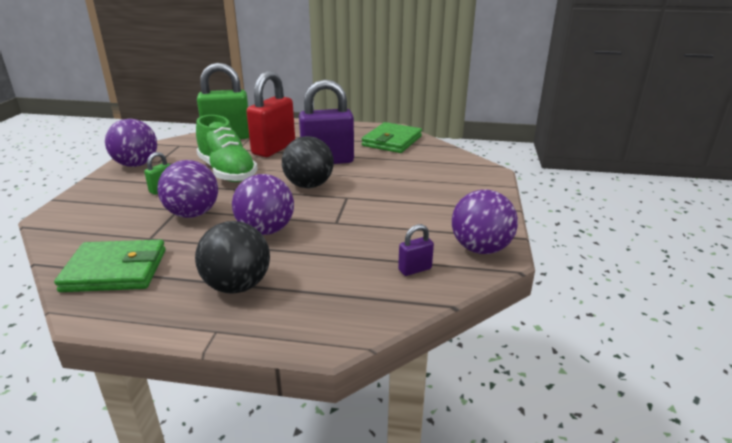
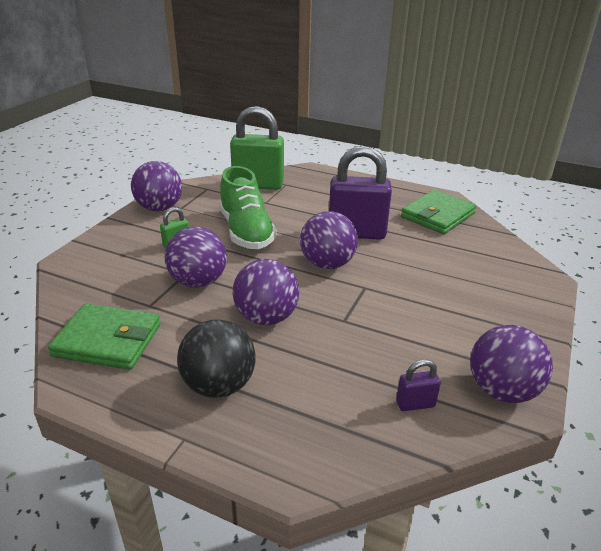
camera: 15 degrees right, 5 degrees up
red padlock [246,71,295,157] -> none
black ball [282,136,334,188] -> purple ball [300,211,358,269]

